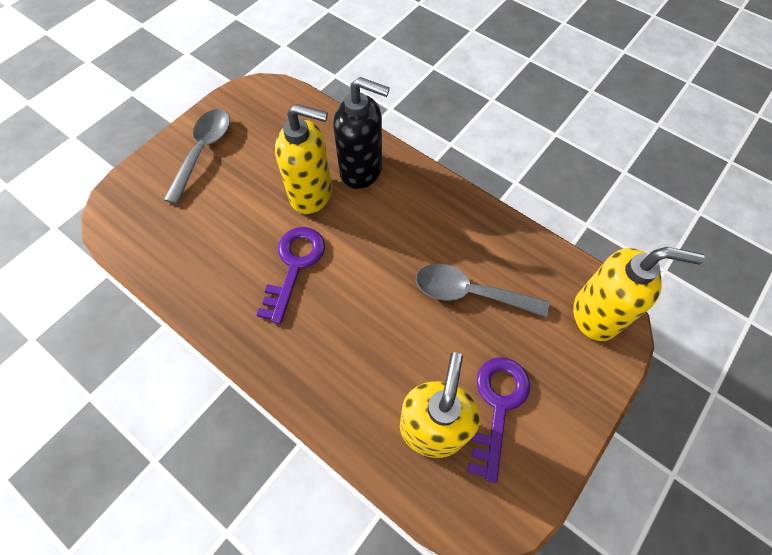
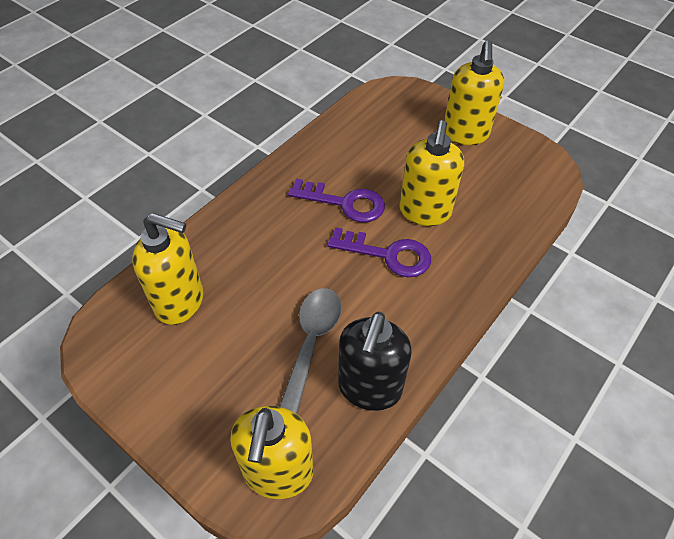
camera: 90 degrees right, 10 degrees down
grey spoon [164,109,230,204] -> yellow soap dispenser [444,40,504,145]
black soap dispenser [333,77,390,189] -> black soap dispenser moved to [338,312,412,411]
purple key [467,357,530,483] -> purple key moved to [327,227,431,277]

